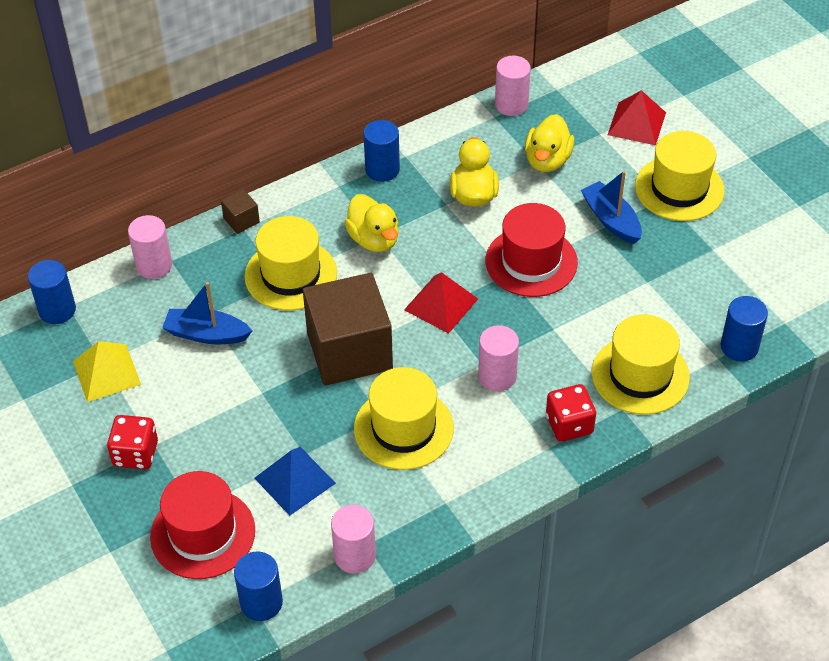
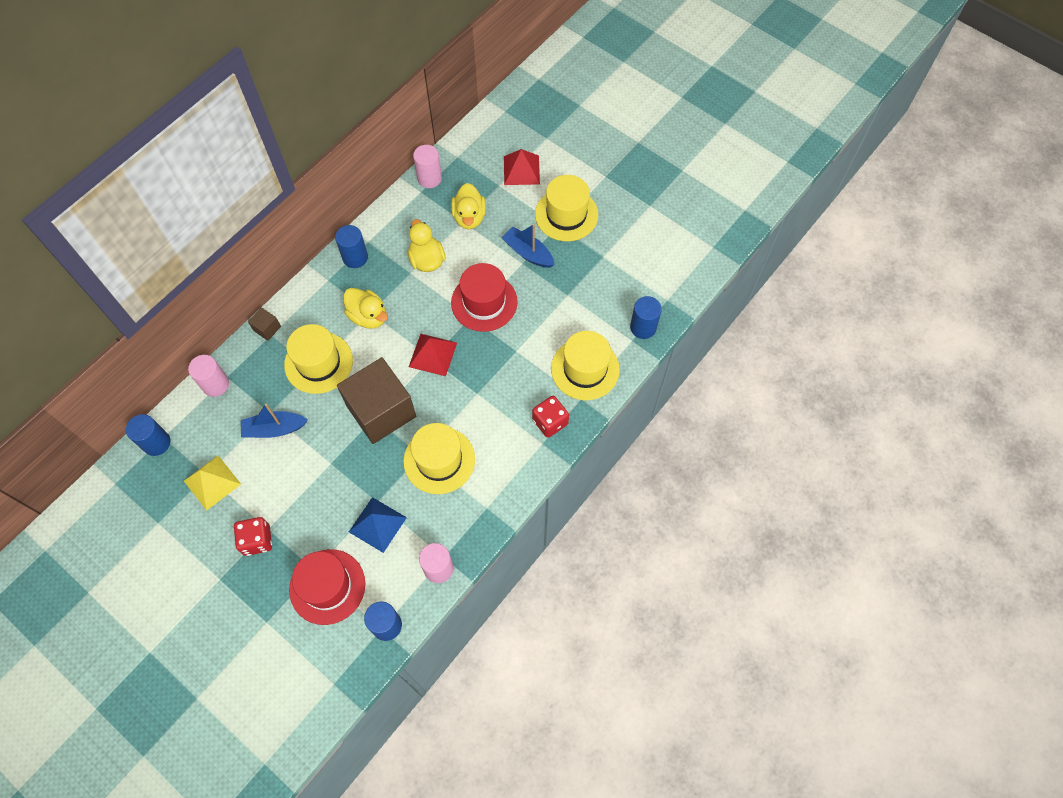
camera: 20 degrees left, 15 degrees up
pink cylinder [478,325,519,391] -> none

